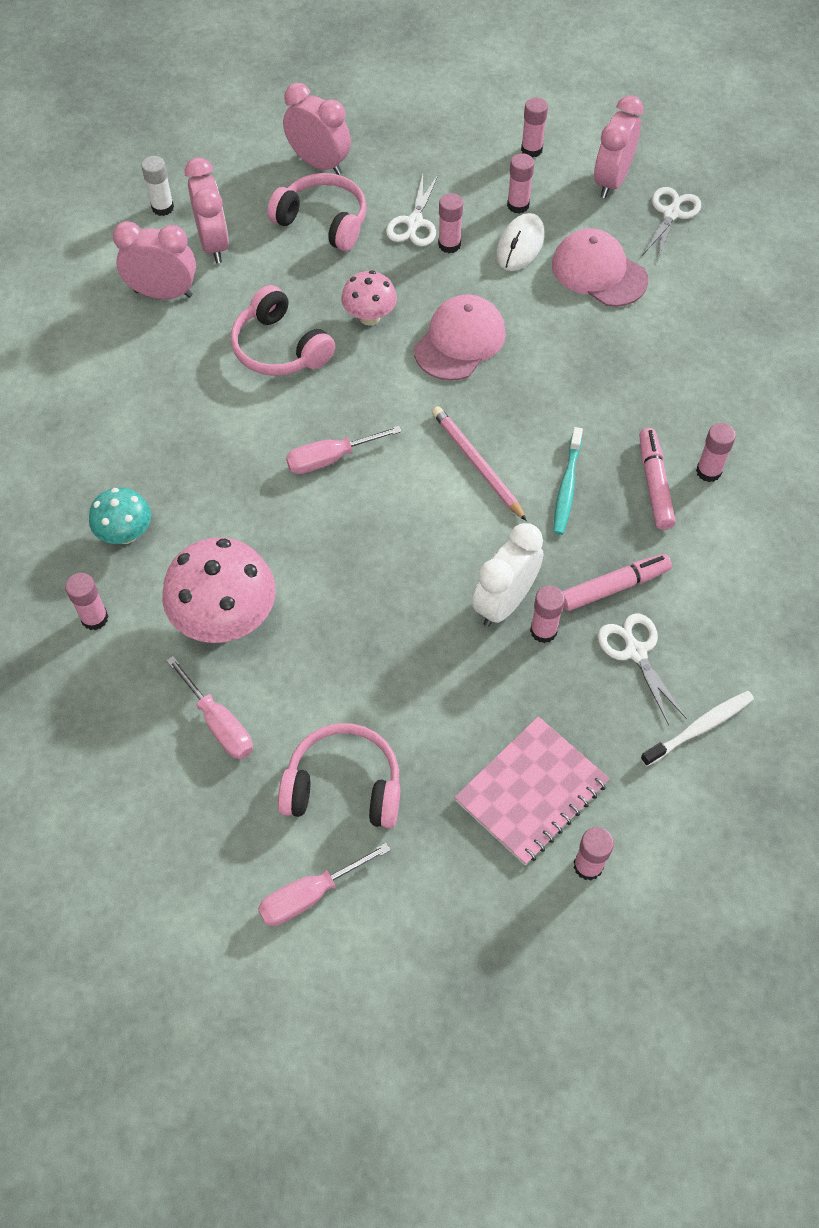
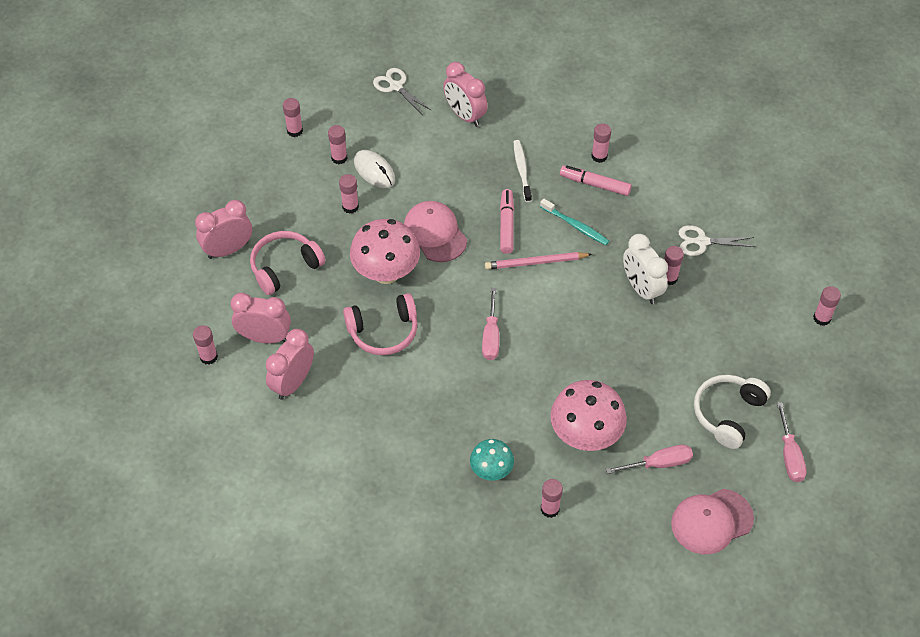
camera: 65 degrees left, 5 degrees down
white glue stick [141,156,174,216] -> pink glue stick [193,325,218,365]
pink headphones [278,723,400,828] -> white headphones [694,375,771,449]
pink mushroom [341,270,397,326] -> pink mushroom [350,219,420,284], size x1.73
white scissors [386,174,438,247] -> none
pink notebook [454,716,610,865] -> none
pink cap [552,228,648,307] -> pink cap moved to [671,489,754,554]
pink marker [562,554,672,611] -> pink marker moved to [500,189,514,254]
pink clock [594,95,644,198] -> pink clock moved to [443,62,488,127]
white toothbrush [640,691,754,766] -> white toothbrush moved to [514,140,532,202]

